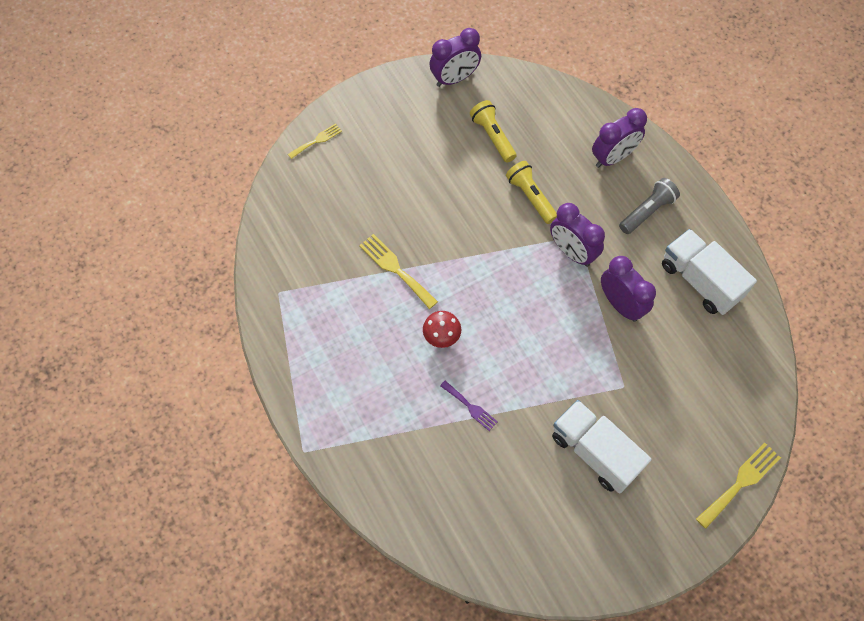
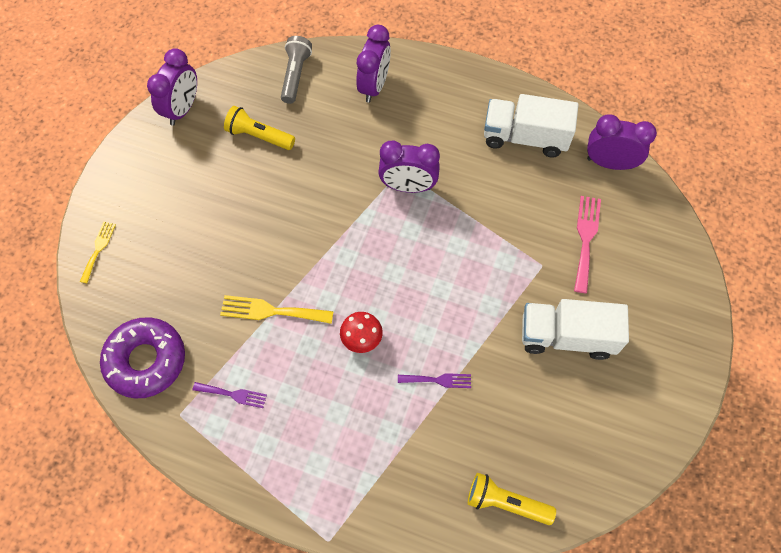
camera: 40 degrees left, 0 degrees up
yellow flashlight [506,161,557,224] -> yellow flashlight moved to [468,473,556,525]
purple clock [601,256,656,322] -> purple clock moved to [587,114,657,170]
grey flashlight [619,178,680,234] -> grey flashlight moved to [281,36,312,104]
yellow fork [696,443,781,529] -> none
none -> purple donut [100,317,185,399]
none -> purple fork [193,382,267,408]
none -> pink fork [574,196,601,293]

